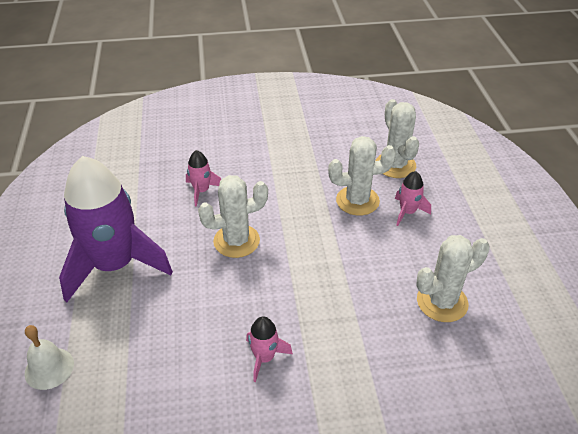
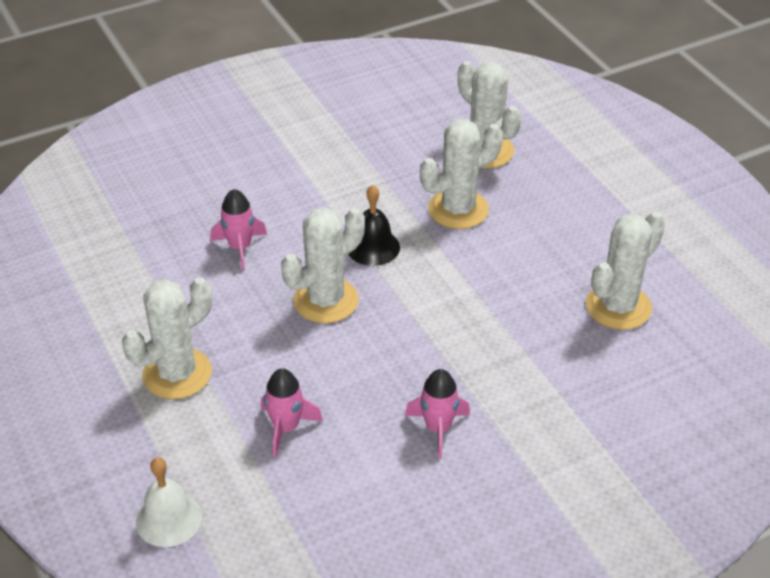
camera: 20 degrees left, 0 degrees up
purple rocket [59,156,173,302] -> white cactus [122,277,212,399]
pink rocket [395,171,431,226] -> pink rocket moved to [261,368,323,457]
none -> black bell [348,185,400,266]

